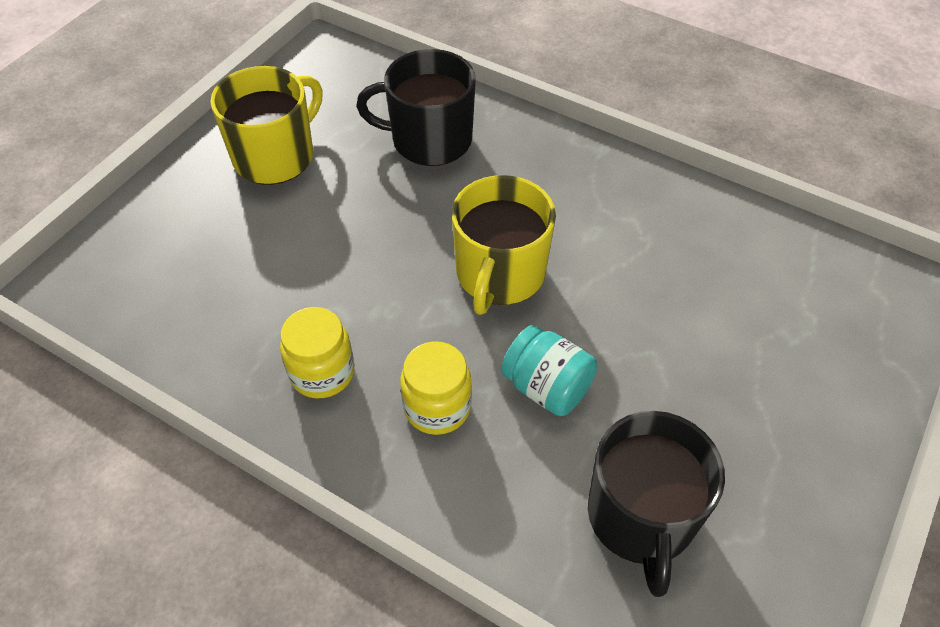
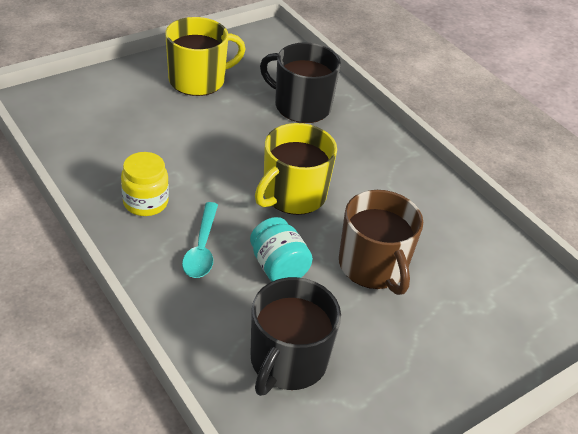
camera: 20 degrees right, 10 degrees down
yellow jar [400,341,472,435] -> turquoise spoon [182,202,218,278]
none -> brown mug [339,190,423,295]

